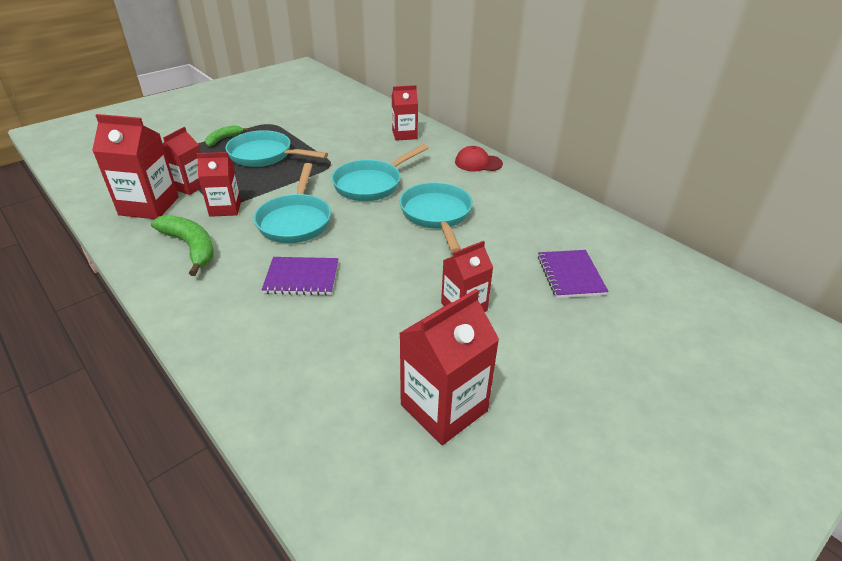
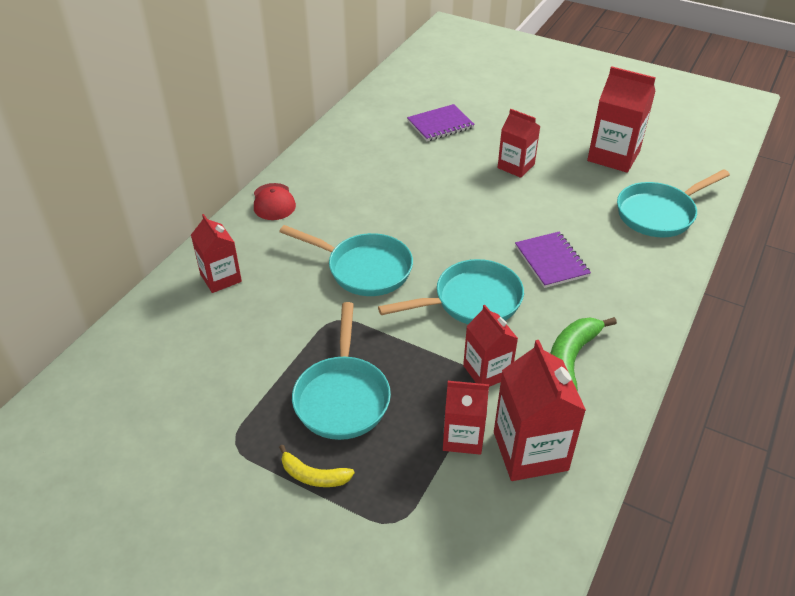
camera: 110 degrees left, 5 degrees up
green banana [205,125,249,146] -> yellow banana [279,445,355,487]
turquoise pan [400,182,473,253] -> turquoise pan moved to [617,169,730,237]

